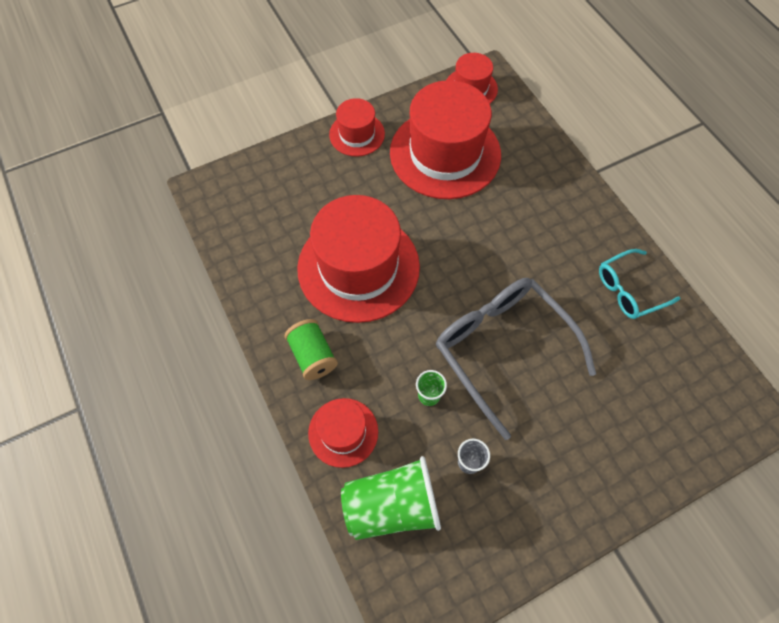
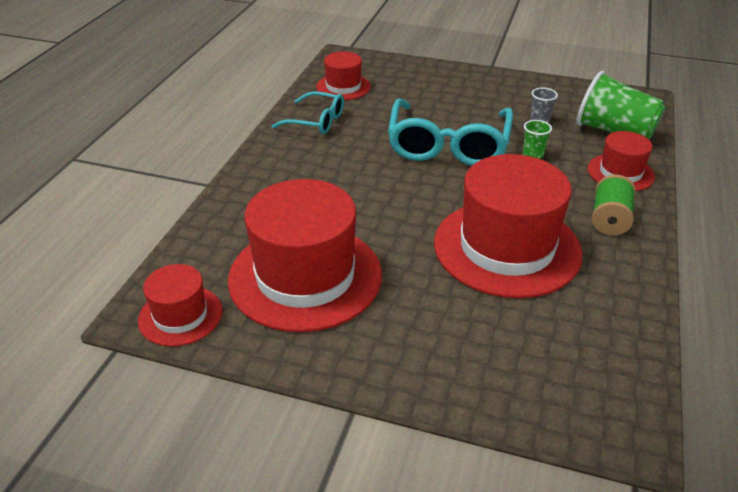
camera: 135 degrees left, 25 degrees down
red hat [329,98,385,157] -> red hat moved to [316,52,371,100]
grey glasses [436,278,596,440] -> turquoise glasses [388,98,513,166]

